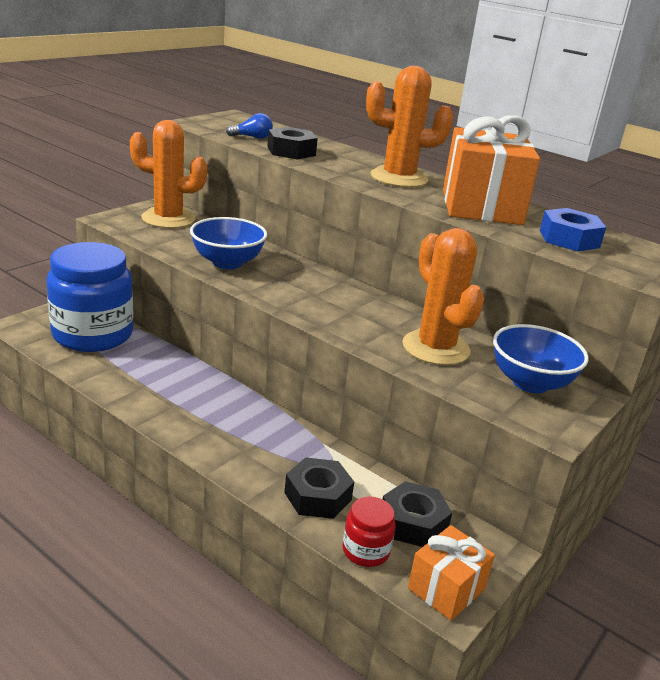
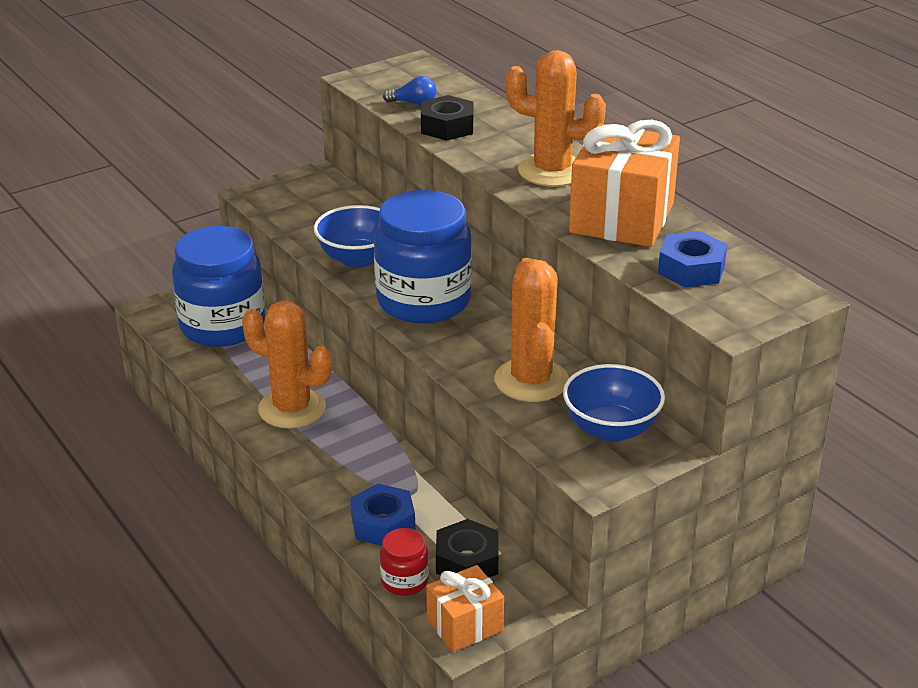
camera: 20 degrees right, 5 degrees up
orange cactus [130,120,207,228] -> orange cactus moved to [242,301,332,429]
black nut [284,457,354,519] -> blue nut [350,484,415,546]
none -> blue jar [374,190,472,323]

